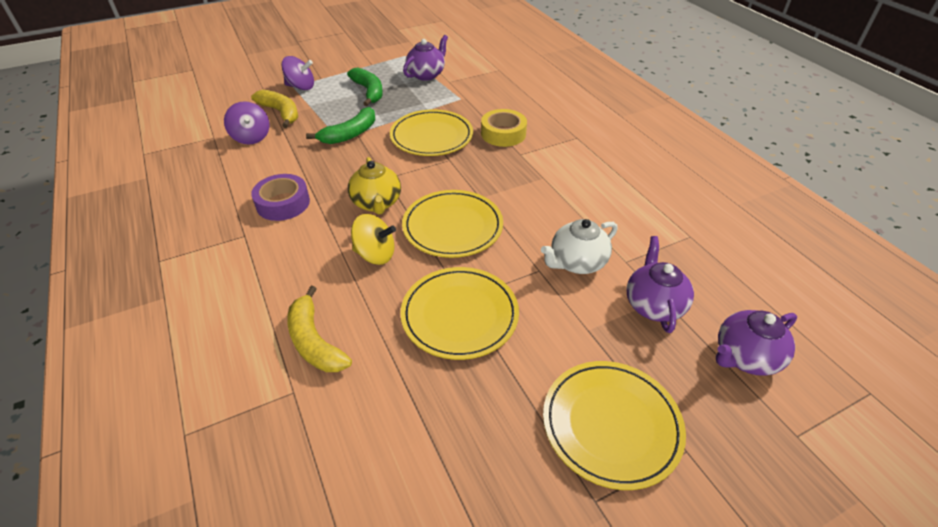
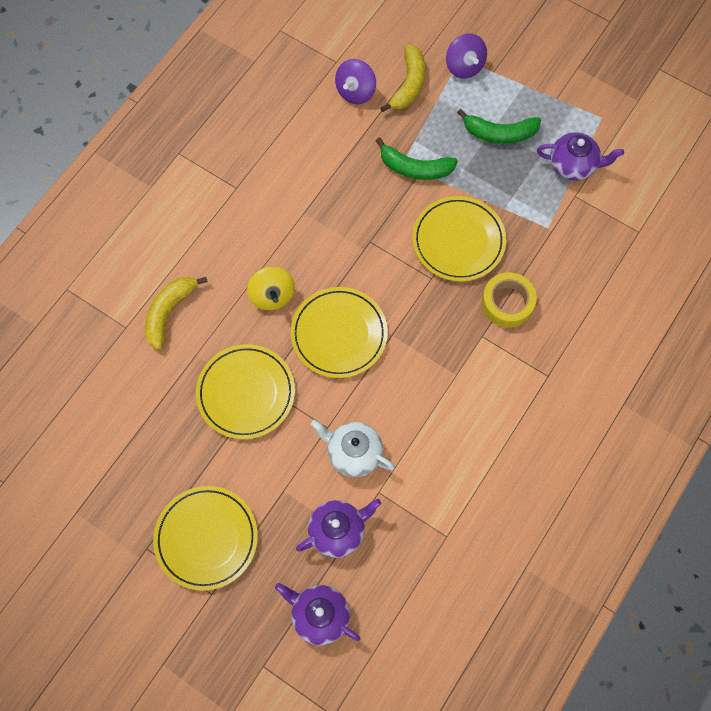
camera: 60 degrees right, 25 degrees up
purple tape [251,174,310,221] -> none
green banana [347,68,383,106] -> green banana turned 60 degrees clockwise [457,109,541,144]
yellow teapot [348,157,401,215] -> none

